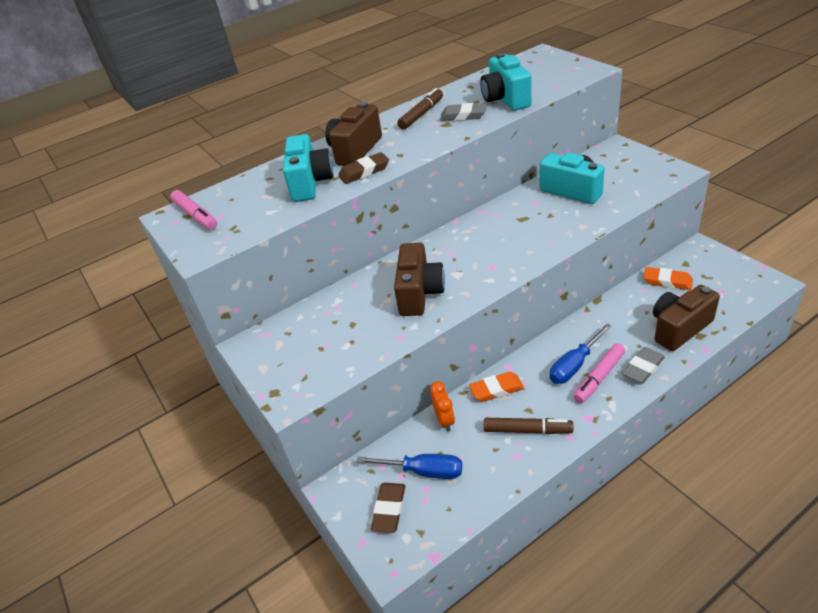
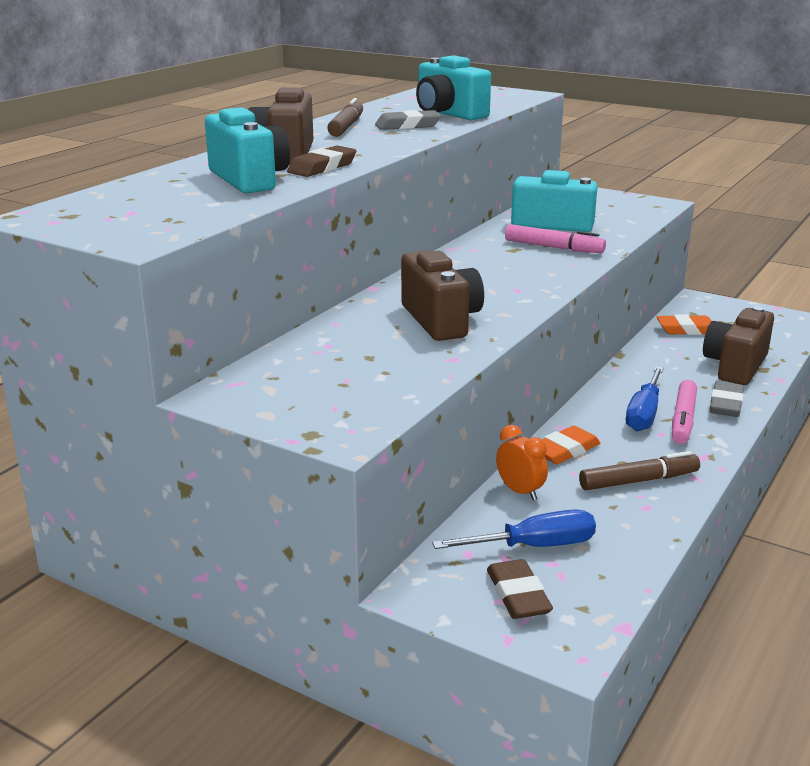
camera: 30 degrees left, 15 degrees down
pink marker [170,190,217,230] -> pink marker moved to [505,224,606,253]

